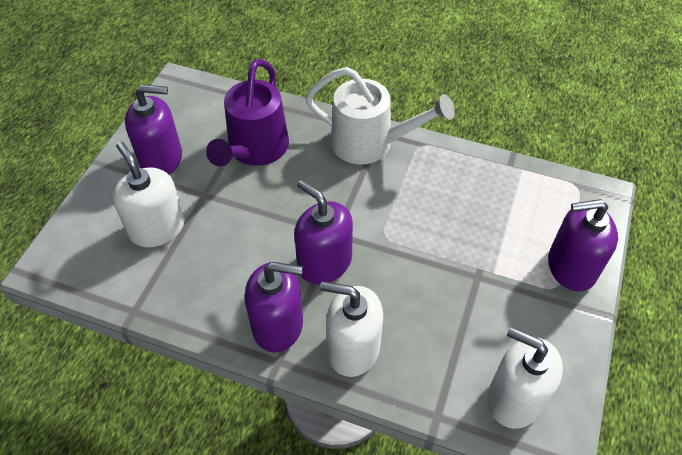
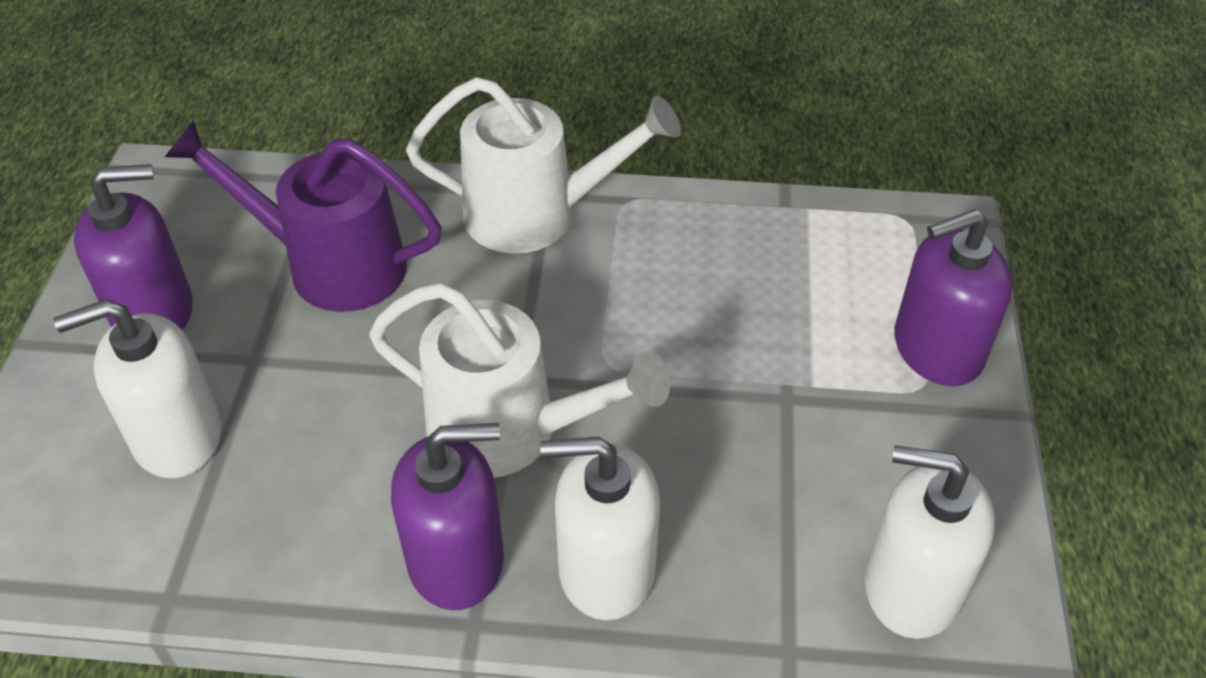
camera: 15 degrees left, 5 degrees down
white soap dispenser [113,142,185,247] -> white soap dispenser turned 60 degrees counterclockwise [54,299,221,478]
purple watering can [206,59,289,166] -> purple watering can turned 105 degrees clockwise [165,120,442,312]
purple soap dispenser [294,180,353,285] -> white watering can [369,283,670,478]

